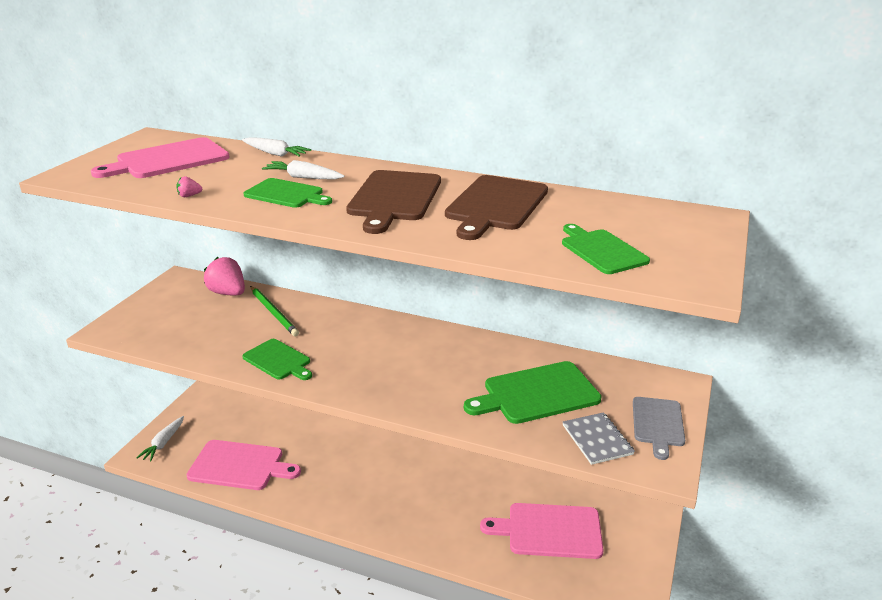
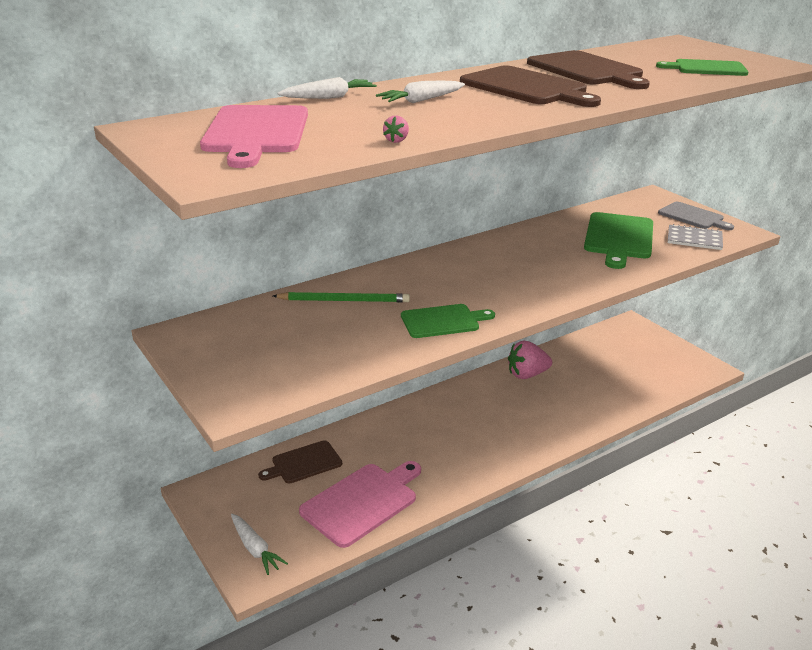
camera: 55 degrees left, 0 degrees up
pink strawberry [204,257,245,295] -> pink strawberry moved to [508,340,552,379]
green cutting board [244,178,332,208] -> none
pink cutting board [480,503,604,559] -> none
none -> brown cutting board [258,440,342,483]

